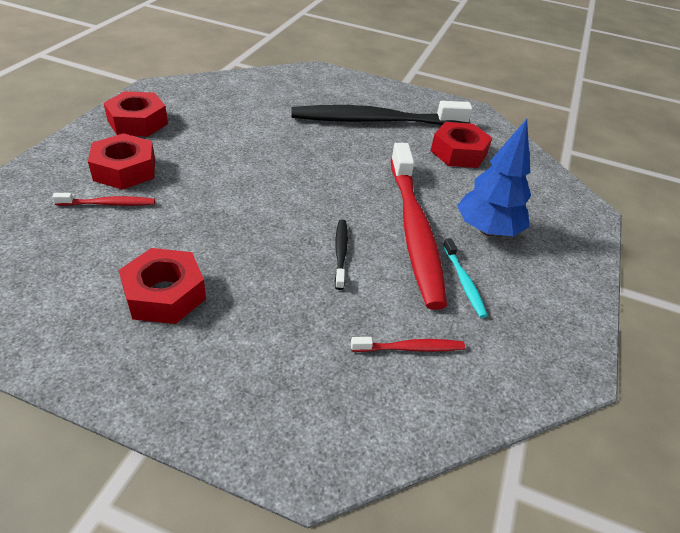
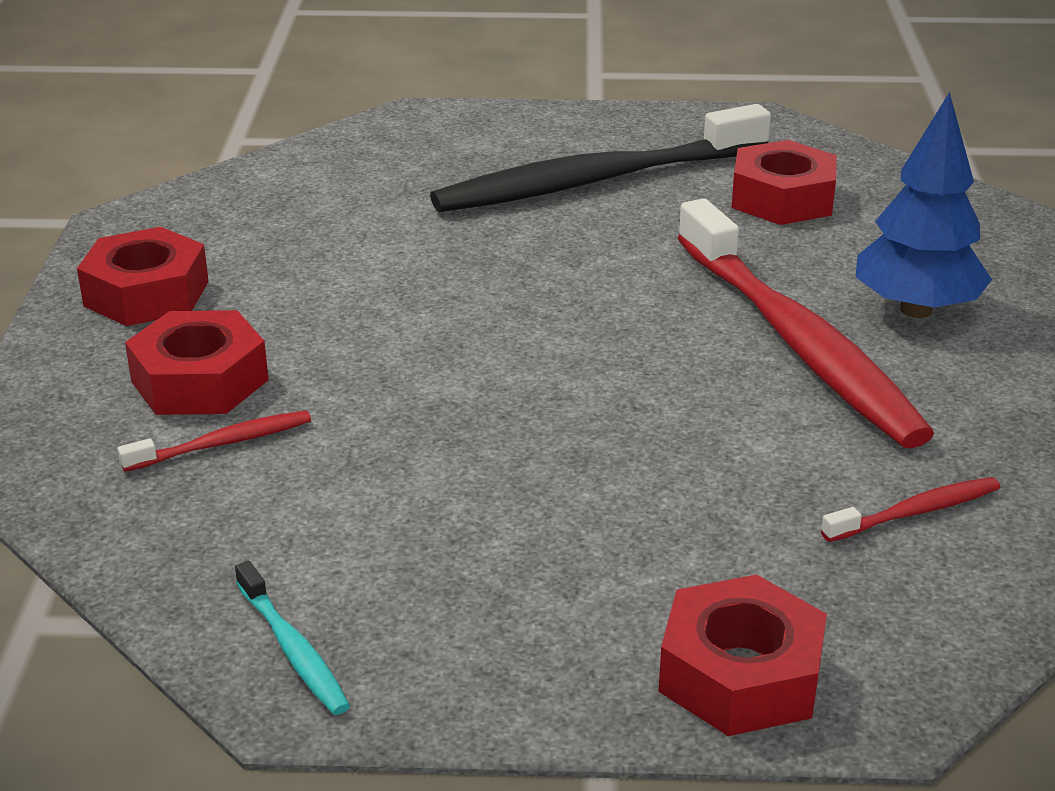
camera: 15 degrees left, 10 degrees down
red nut [118,248,206,324] -> red nut moved to [658,574,827,736]
black toothbrush [335,220,348,290] -> none
turquoise toothbrush [443,238,488,318] -> turquoise toothbrush moved to [235,561,350,715]

